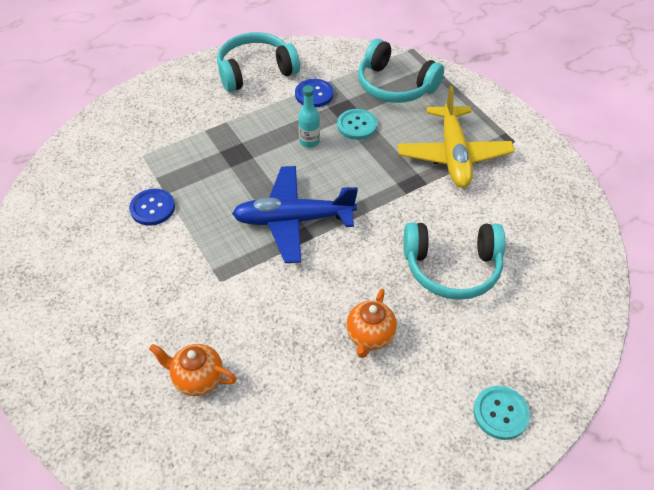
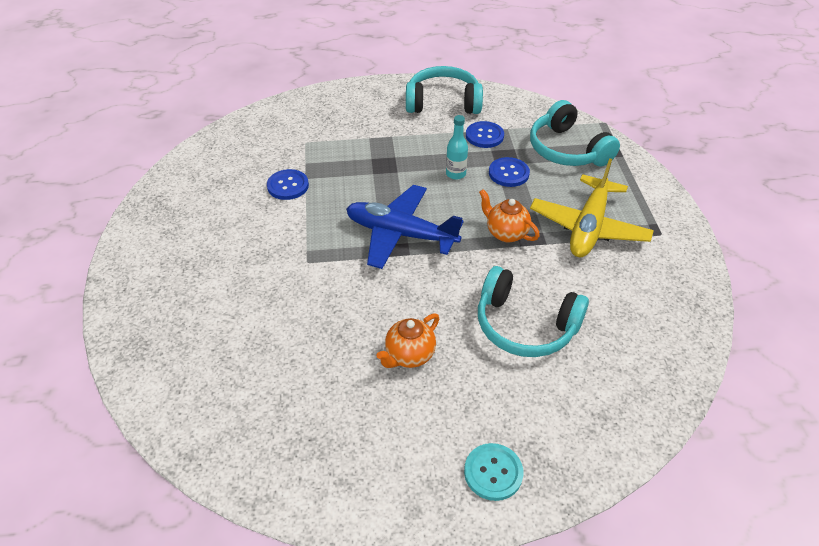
camera: 25 degrees right, 5 degrees down
orange teapot [149,344,237,396] -> orange teapot moved to [479,189,540,242]
turquoise button [337,109,377,140] -> blue button [489,157,530,187]

